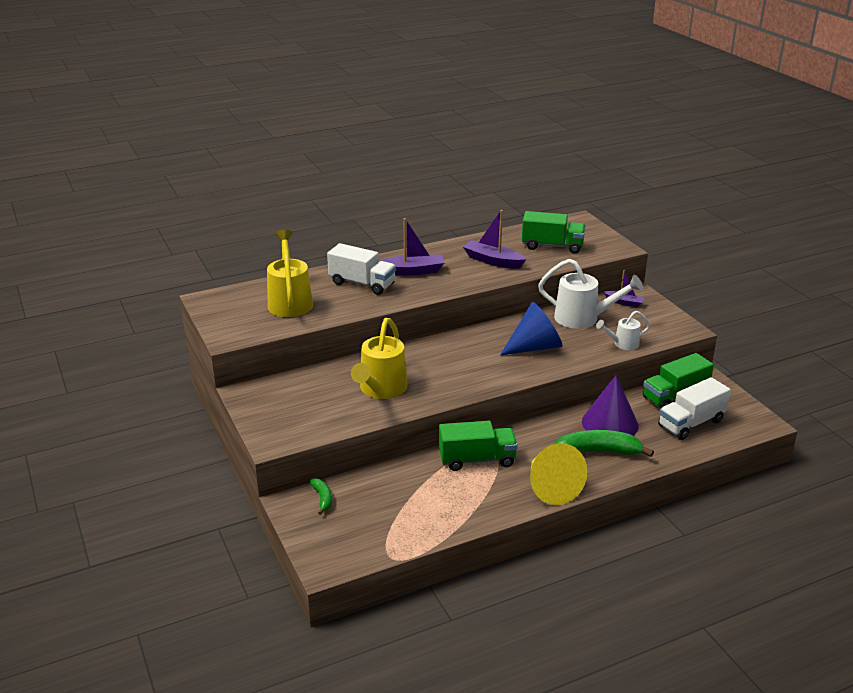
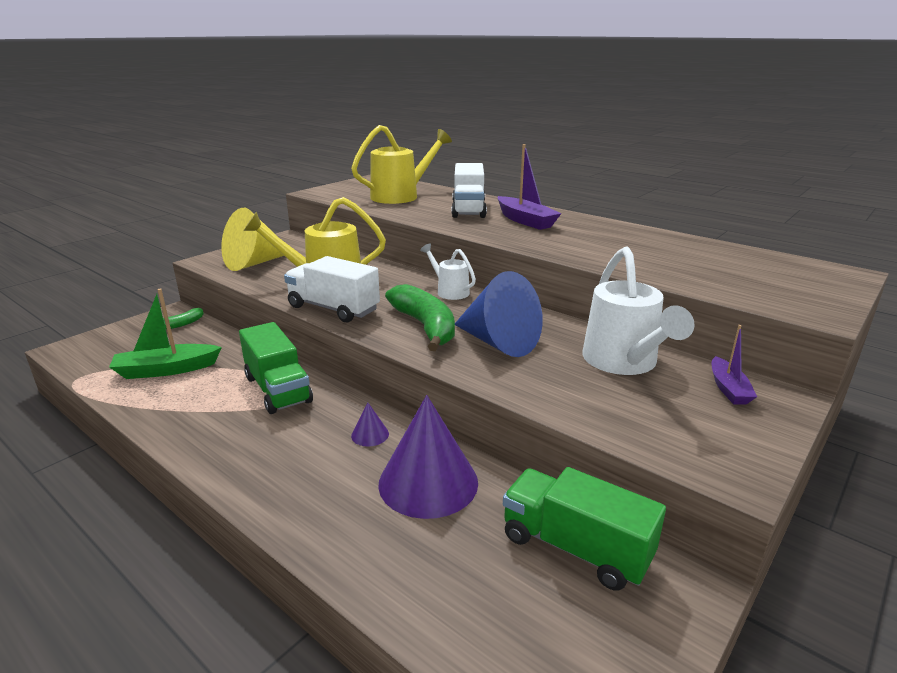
camera: 65 degrees right, 5 degrees down
purple boat [463,210,526,269] -> none
green truck [522,211,586,253] -> none
yellow cone [530,443,587,505] -> yellow cone moved to [221,208,284,271]
green banana [555,430,654,457] -> green banana moved to [385,284,455,351]
white watering can [596,311,650,350] -> white watering can moved to [420,244,476,300]
white truck [658,377,731,440] -> white truck moved to [284,256,380,322]
none -> green boat [109,289,222,379]
none -> purple cone [351,402,389,446]

